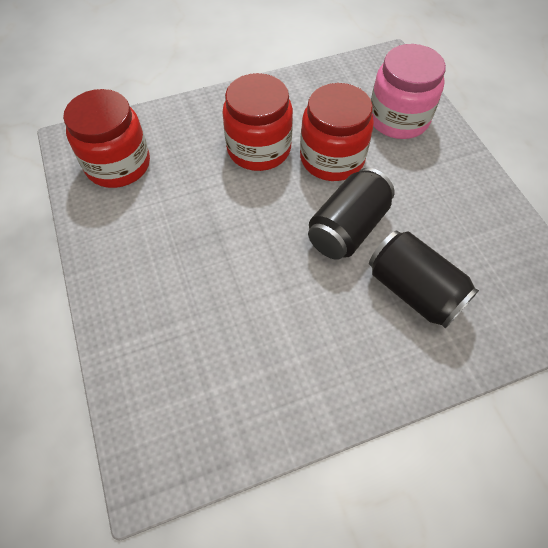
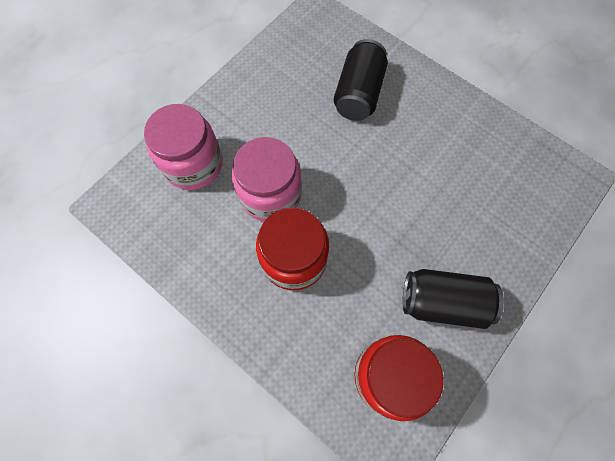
camera: 120 degrees left, 10 degrees up
red jar [300,83,374,181] -> pink jar [232,137,302,222]
black can [308,168,395,260] -> black can moved to [403,269,504,329]

